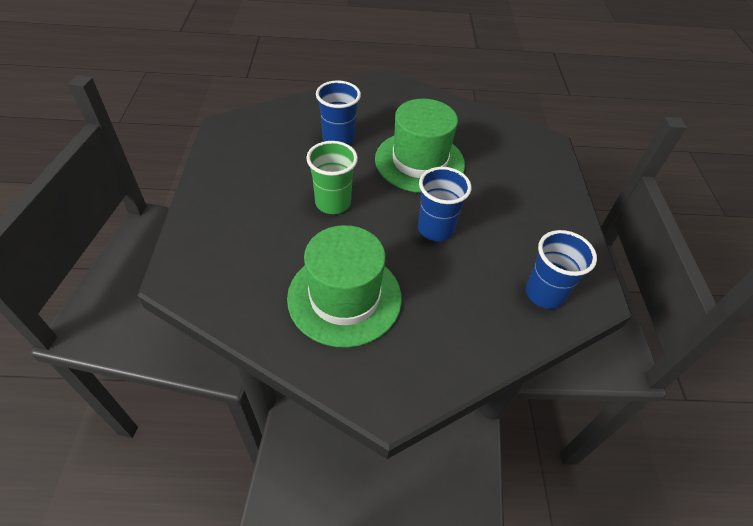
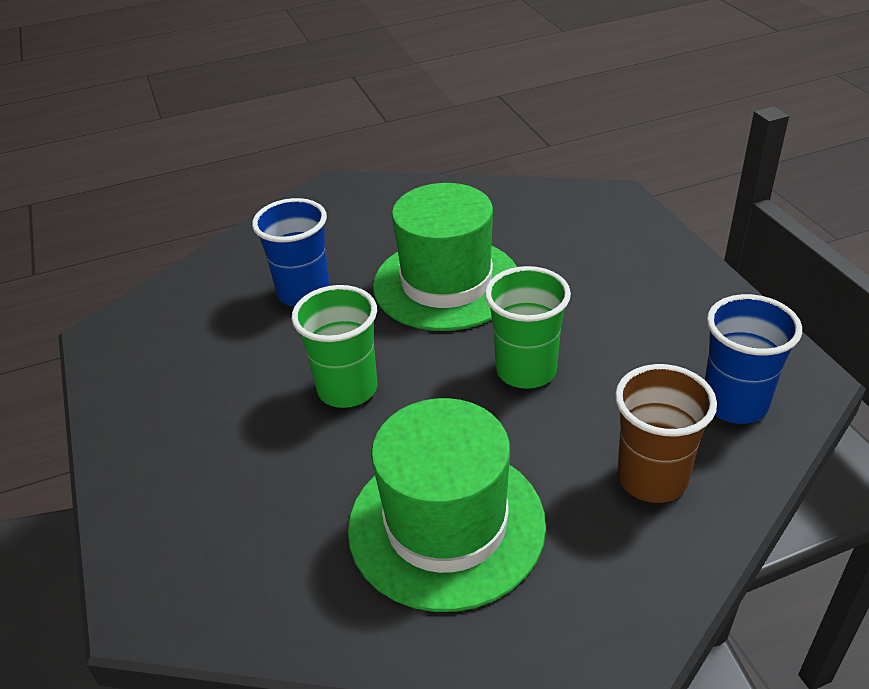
camera: 15 degrees left, 10 degrees down
blue cup [418,167,471,241] -> green cup [485,266,571,389]
none -> brown cup [615,364,717,503]

